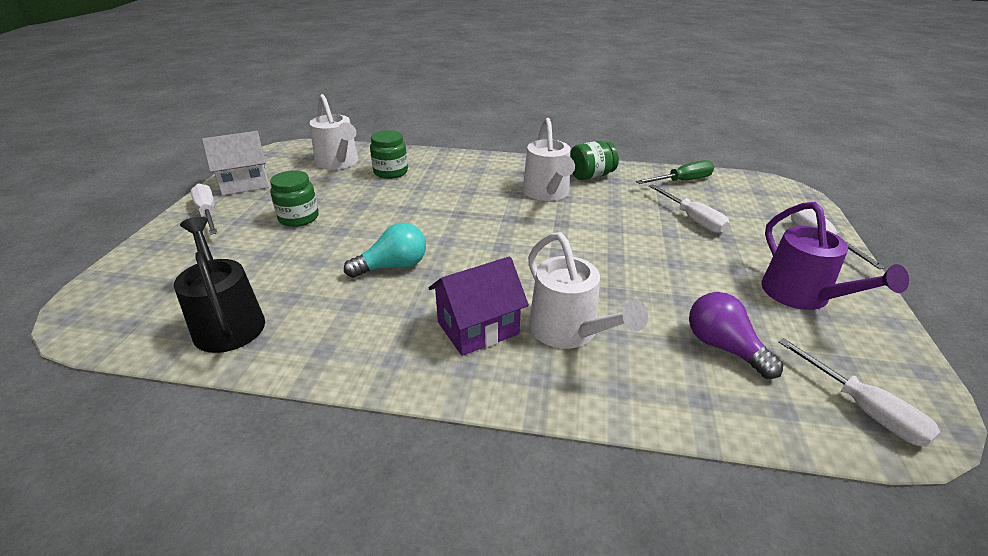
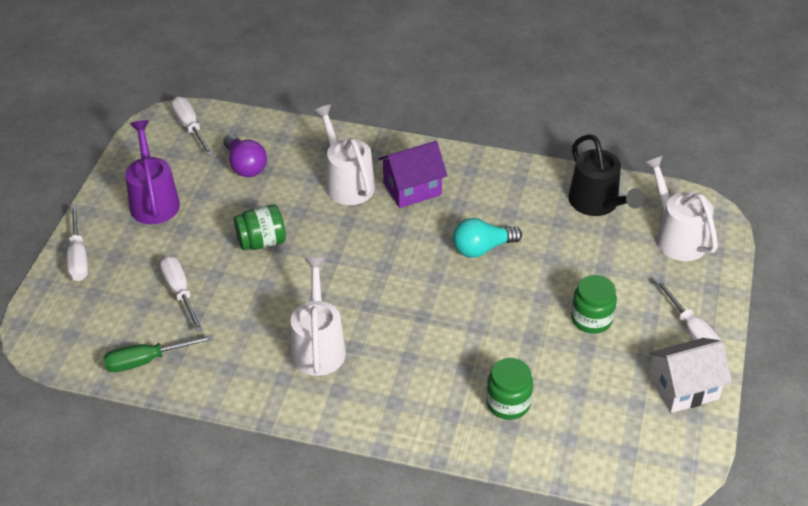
camera: 175 degrees left, 10 degrees up
white watering can [309,94,358,170] -> white watering can moved to [644,156,718,261]
green jar [570,141,619,180] -> green jar moved to [234,204,286,250]

